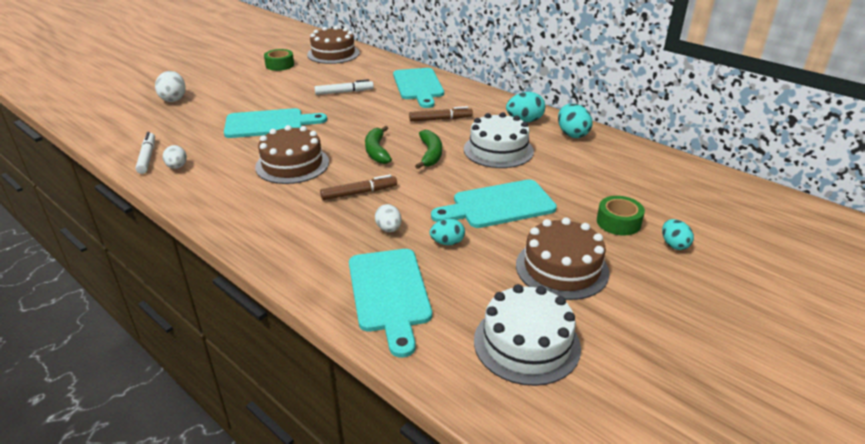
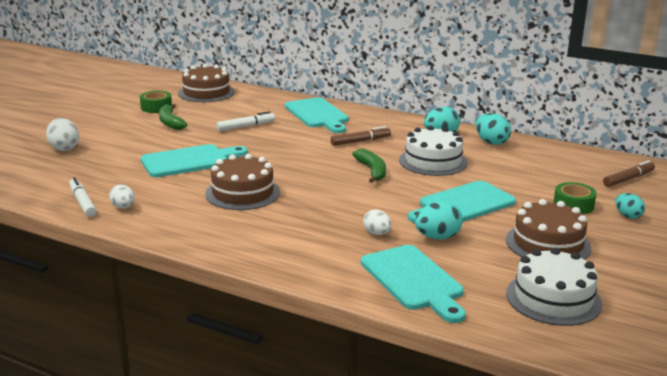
camera: 15 degrees left, 10 degrees down
brown marker [320,174,397,200] -> brown marker moved to [603,160,655,187]
green banana [365,126,392,164] -> green banana moved to [159,104,187,130]
turquoise egg [430,219,465,245] -> turquoise egg [415,201,463,239], size x1.52

